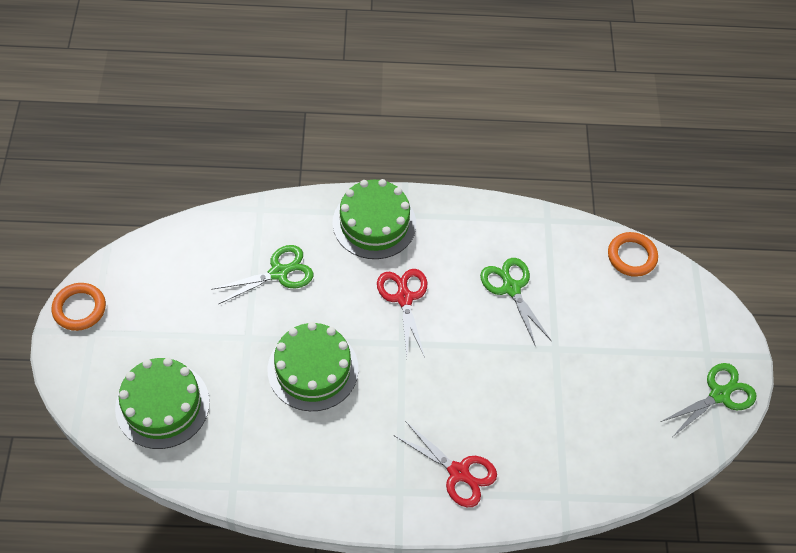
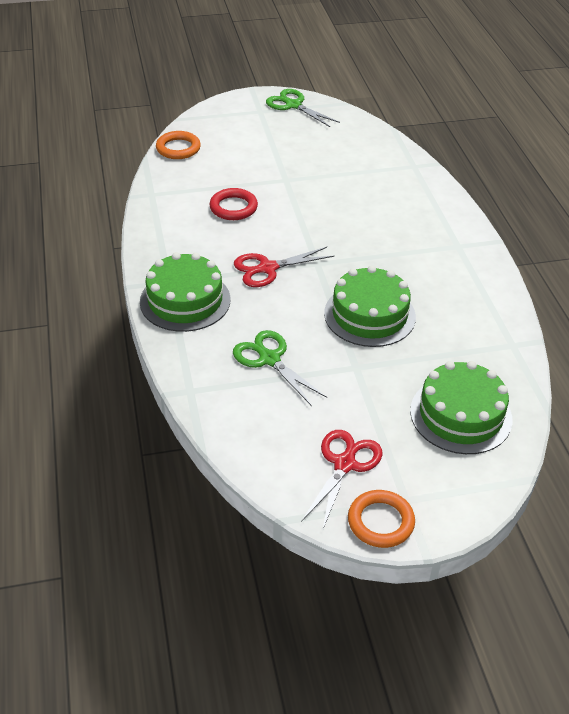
camera: 100 degrees left, 15 degrees down
red scissors [393,421,497,507] -> red scissors moved to [301,430,382,531]
green scissors [480,258,551,347] -> red ring [209,188,258,220]

